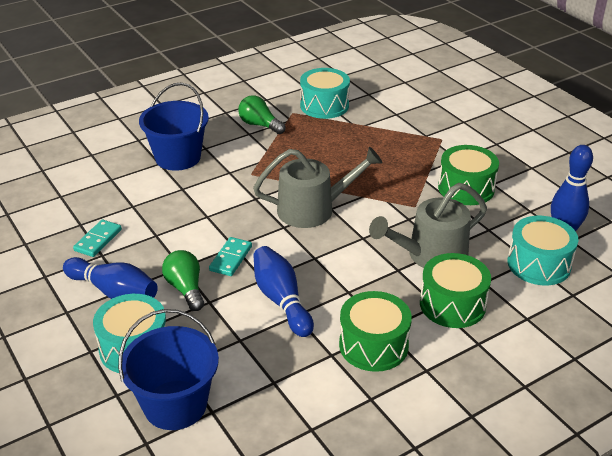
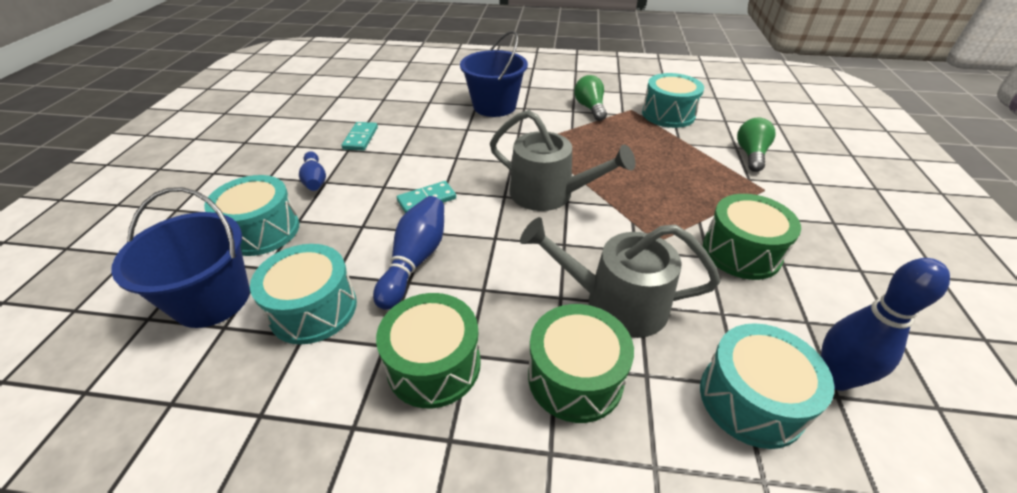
camera: 40 degrees right, 5 degrees up
blue bowling pin [63,257,158,299] -> blue bowling pin [299,151,326,191], size x0.65
turquoise domino [73,219,122,257] -> turquoise domino turned 60 degrees counterclockwise [342,122,378,151]
green light bulb [162,250,204,311] -> green light bulb moved to [737,118,776,172]
none -> turquoise drum [250,244,357,344]

